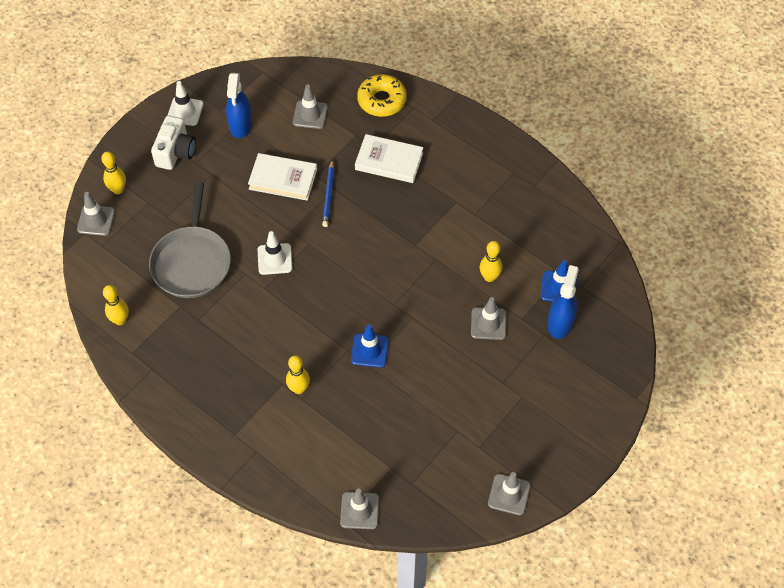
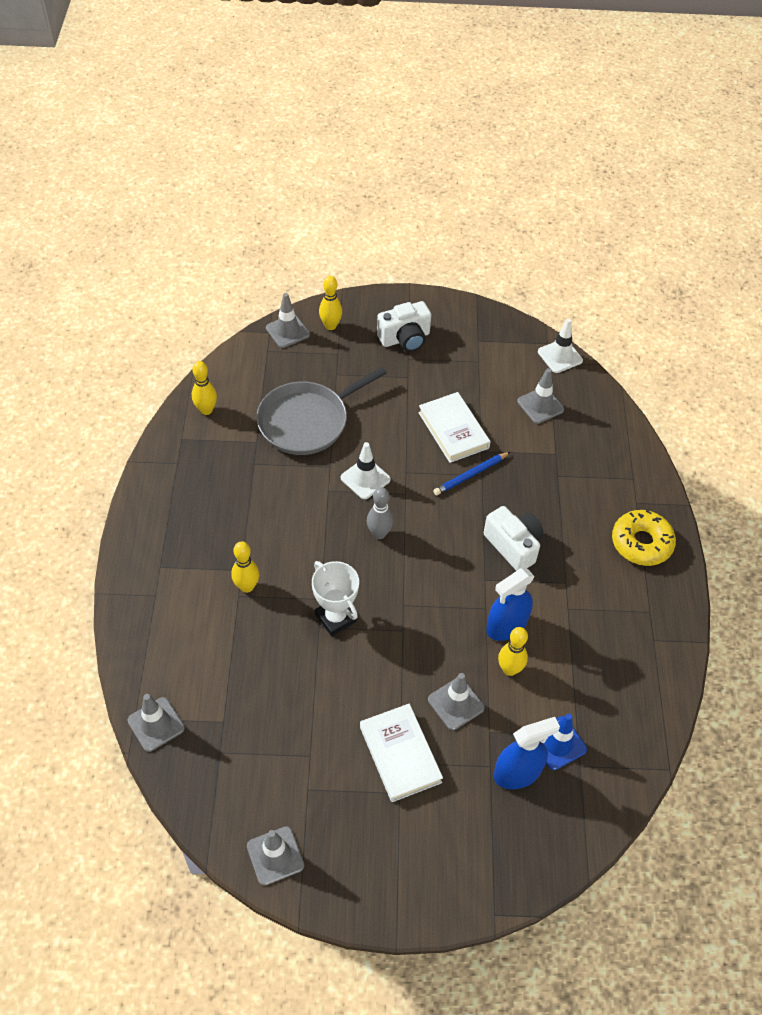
camera: 50 degrees right, 5 degrees down
white traffic cone [167,81,203,126] -> white traffic cone moved to [538,318,583,373]
blue spray bottle [226,73,252,138] -> blue spray bottle moved to [486,569,535,641]
blue traffic cone [351,324,389,368] -> white trophy [312,561,359,636]
white book [355,134,423,183] -> white book moved to [360,704,443,802]
yellow donut [357,74,407,117] -> yellow donut moved to [612,510,676,566]
none -> grey bowling pin [367,487,394,539]
none -> white camera [484,506,544,571]

